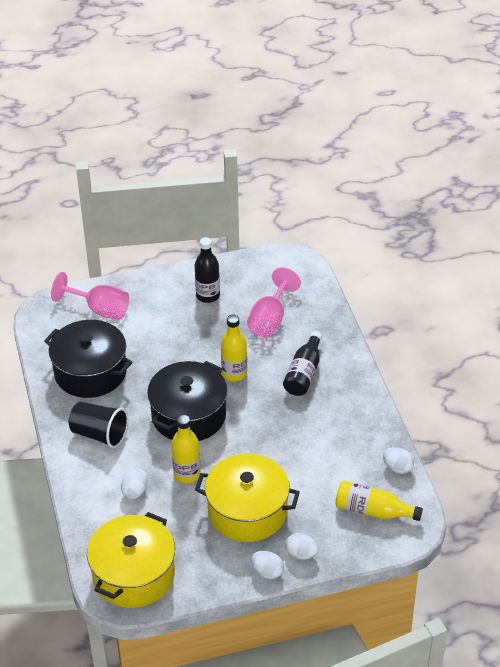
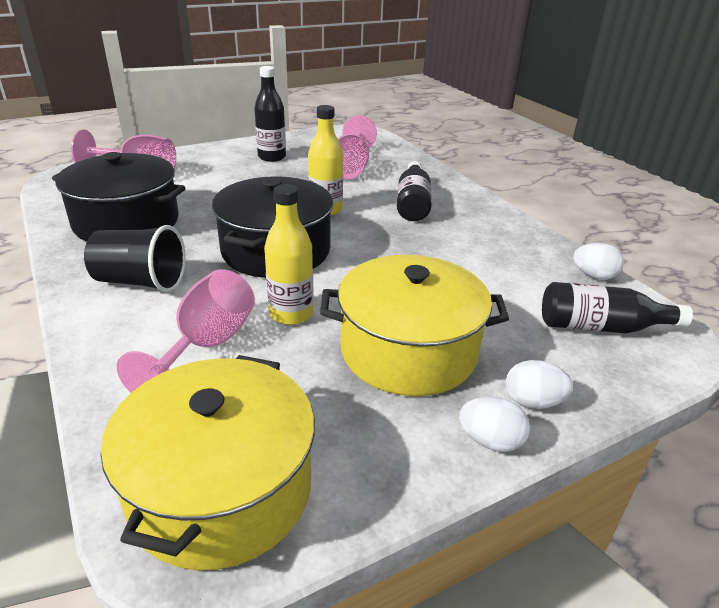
camera: 15 degrees left, 10 degrees down
white egg [121,469,148,499] -> pink goblet [117,269,255,393]
yellow bottle [335,481,423,521] -> black bottle [542,282,693,333]

